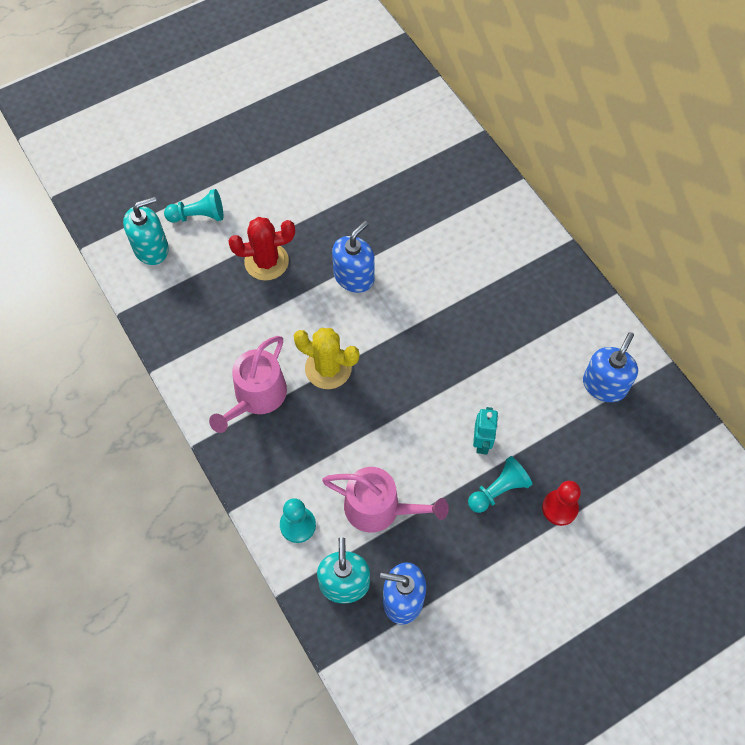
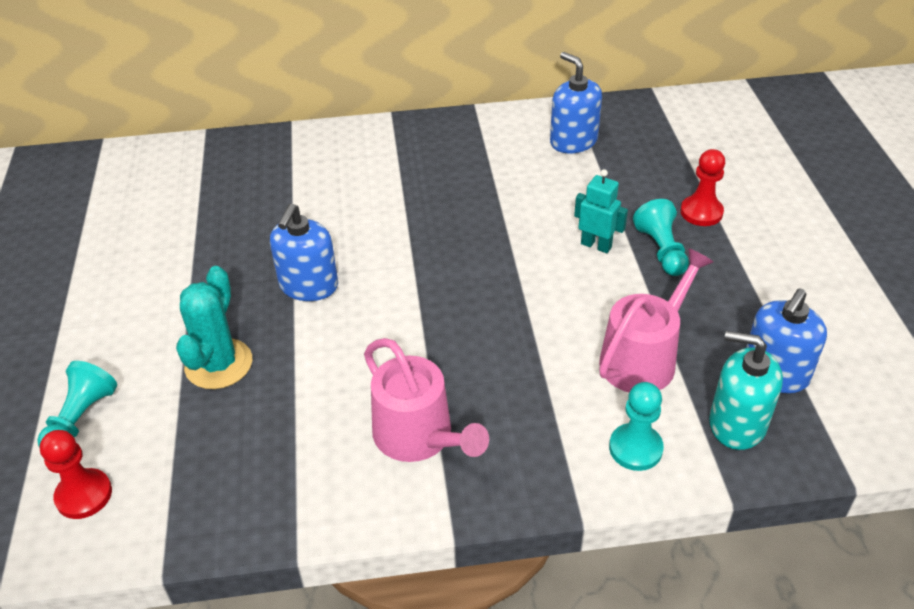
camera: 65 degrees left, 20 degrees down
turquoise soap dispenser [123,197,169,265] -> red pawn [40,430,112,519]
red cactus [228,217,295,281] -> turquoise cactus [176,266,252,389]
yellow cactus [294,328,359,389] -> none
blue soap dispenser [332,221,375,293] -> blue soap dispenser turned 135 degrees counterclockwise [270,203,338,301]

